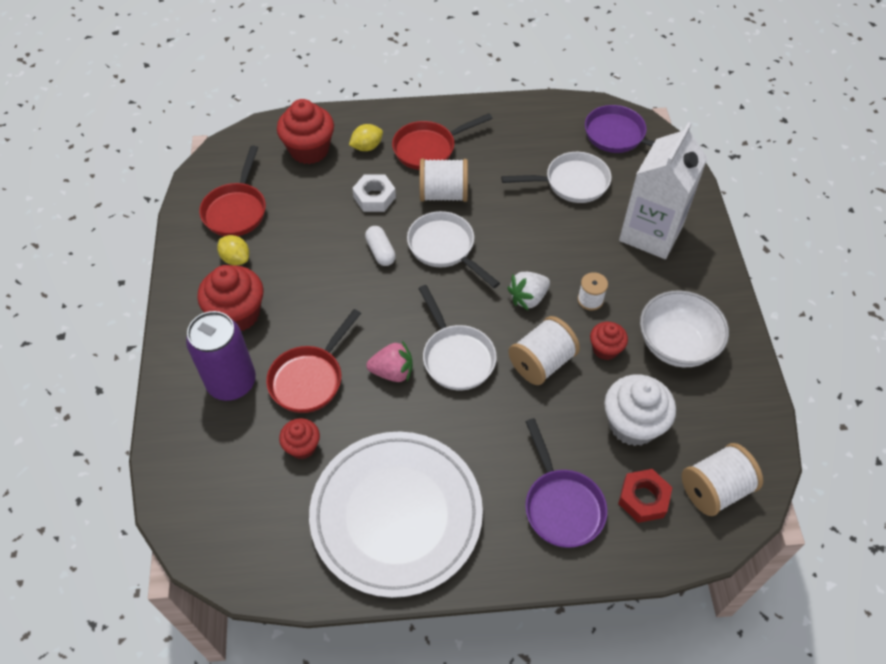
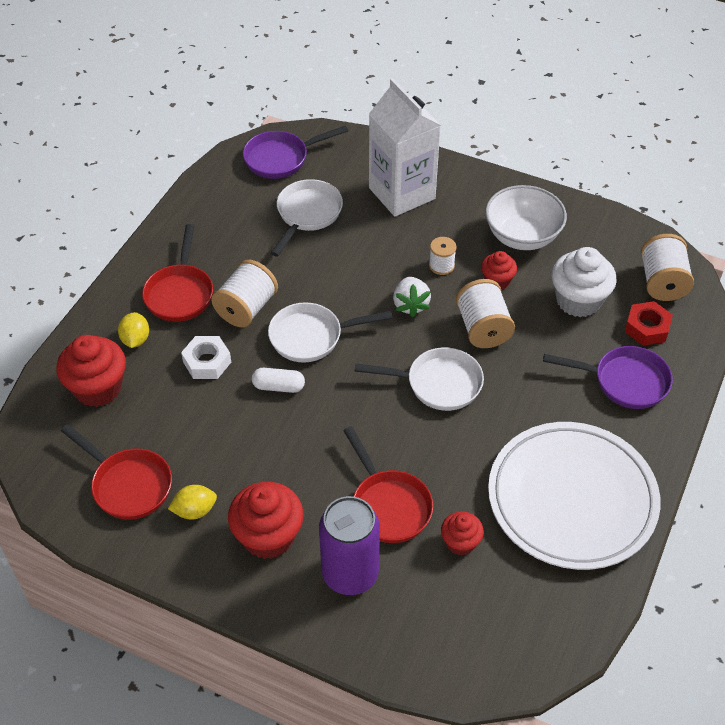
camera: 60 degrees left, 5 degrees down
pink strawberry [366,341,413,382] -> none

